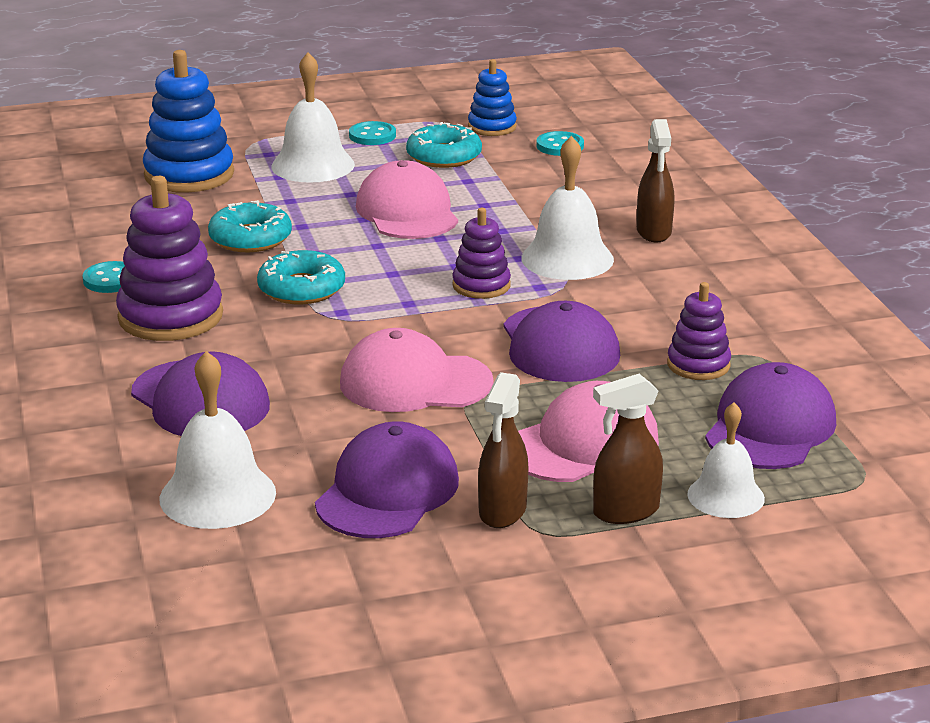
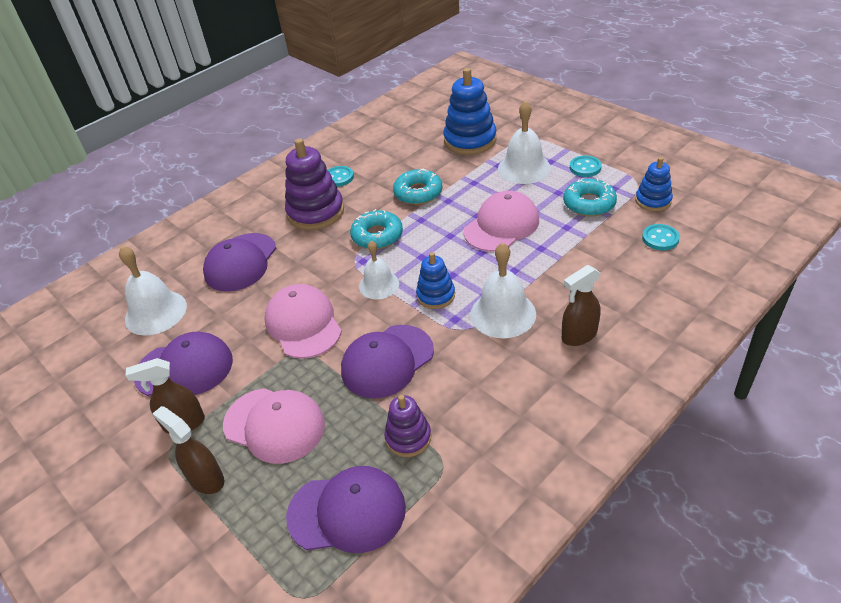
camera: 65 degrees right, 15 degrees up
purple stacking toy [452,208,511,299] -> blue stacking toy [416,252,455,309]
white bell [687,402,765,518] -> white bell moved to [359,241,399,299]

